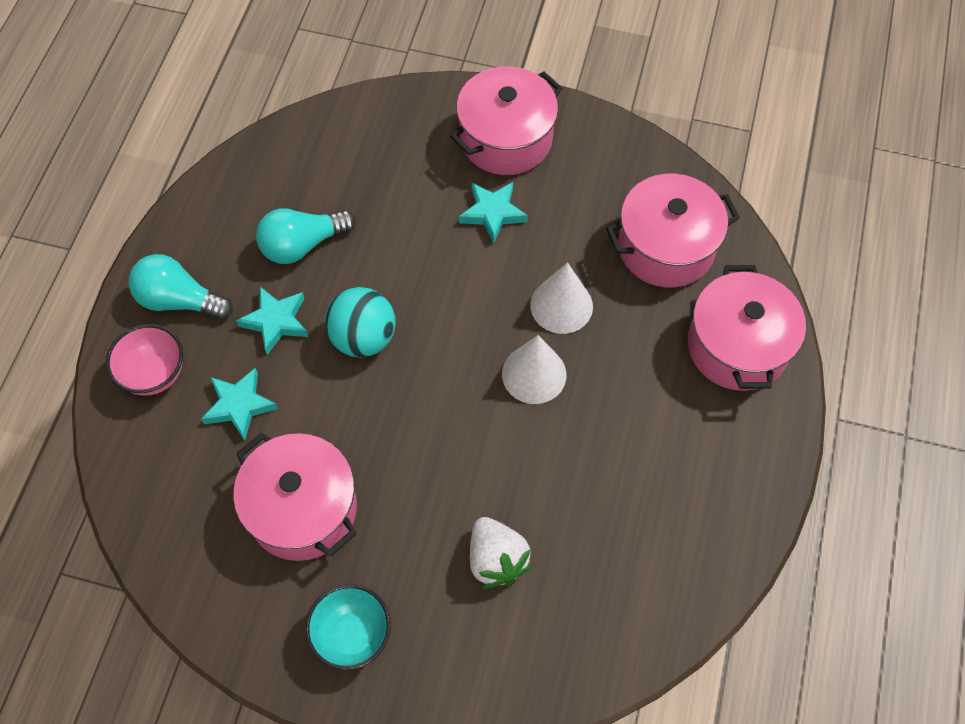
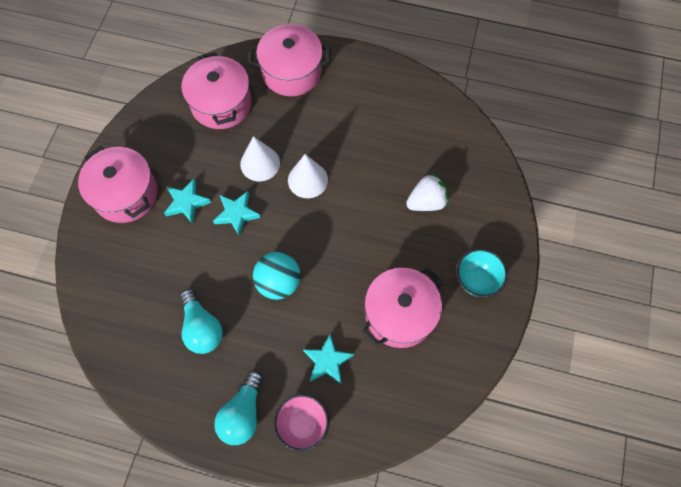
camera: 90 degrees left, 5 degrees up
turquoise star [236,287,308,355] -> turquoise star moved to [213,191,261,236]

